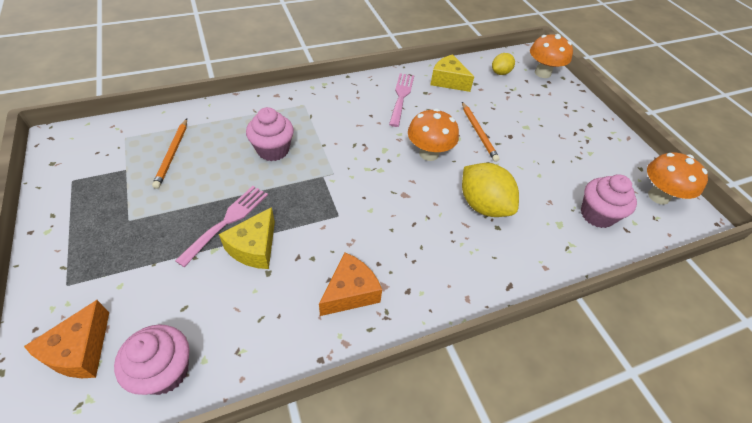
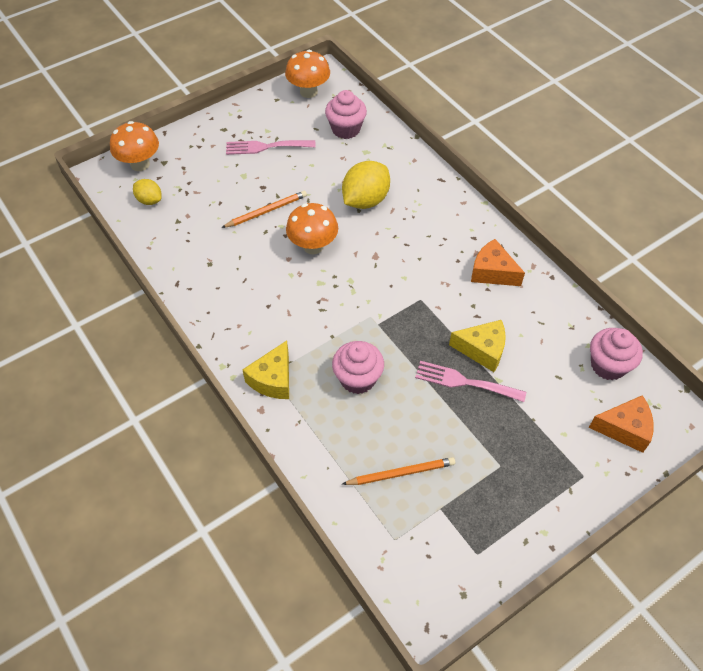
camera: 100 degrees left, 5 degrees up
pink fork [389,73,414,127] -> pink fork moved to [226,140,316,155]
yellow cheese [430,54,474,92] -> yellow cheese moved to [243,340,289,399]

